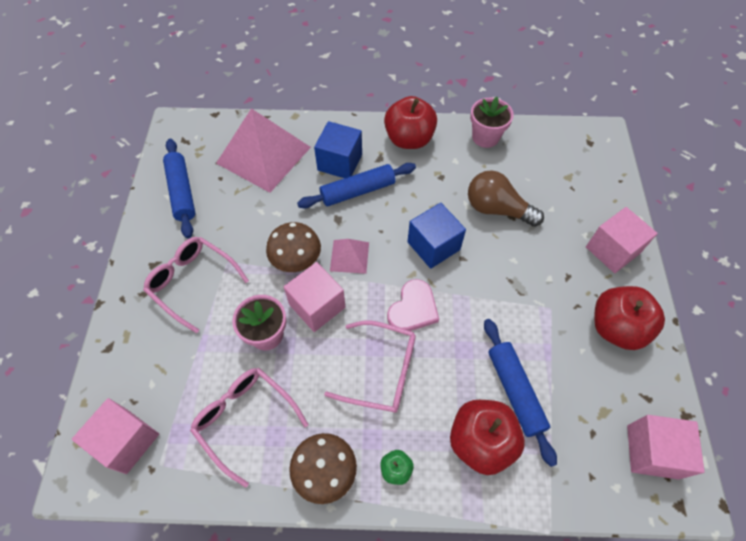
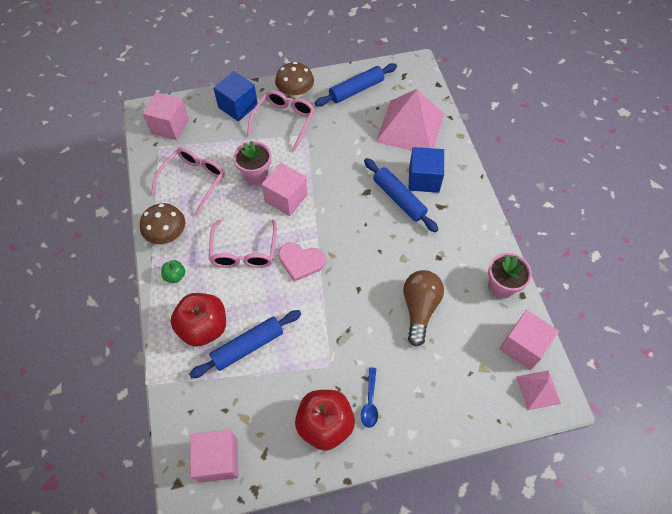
camera: 75 degrees right, 0 degrees up
brown mushroom [266,222,321,272] -> brown mushroom moved to [275,62,314,98]
pink pyramid [330,239,369,274] -> pink pyramid moved to [516,370,561,410]
red apple [384,96,437,149] -> none
blue cube [407,203,466,269] -> blue cube moved to [213,71,258,121]
pink cube [586,207,658,273] -> pink cube moved to [499,310,559,370]
none -> blue spoon [361,367,378,428]

